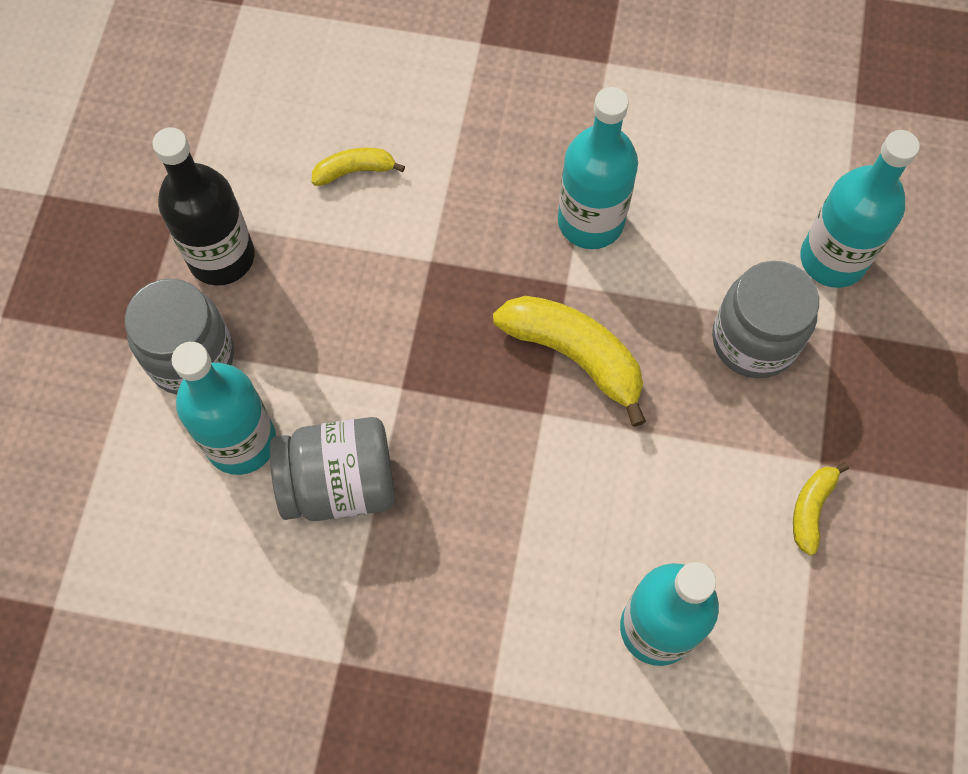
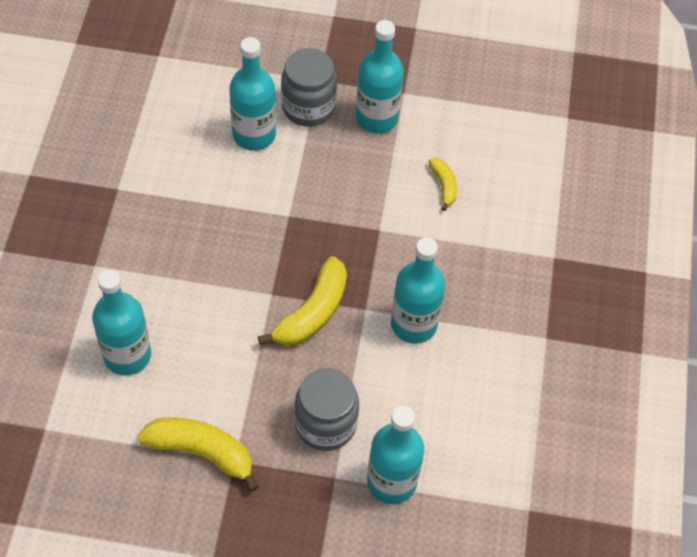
camera: 85 degrees right, 10 degrees down
black bottle [152,127,254,286] -> turquoise bottle [356,20,404,133]
grey jar [270,417,394,521] -> none
yellow banana [793,462,849,556] -> yellow banana [138,417,259,492], size x1.86

